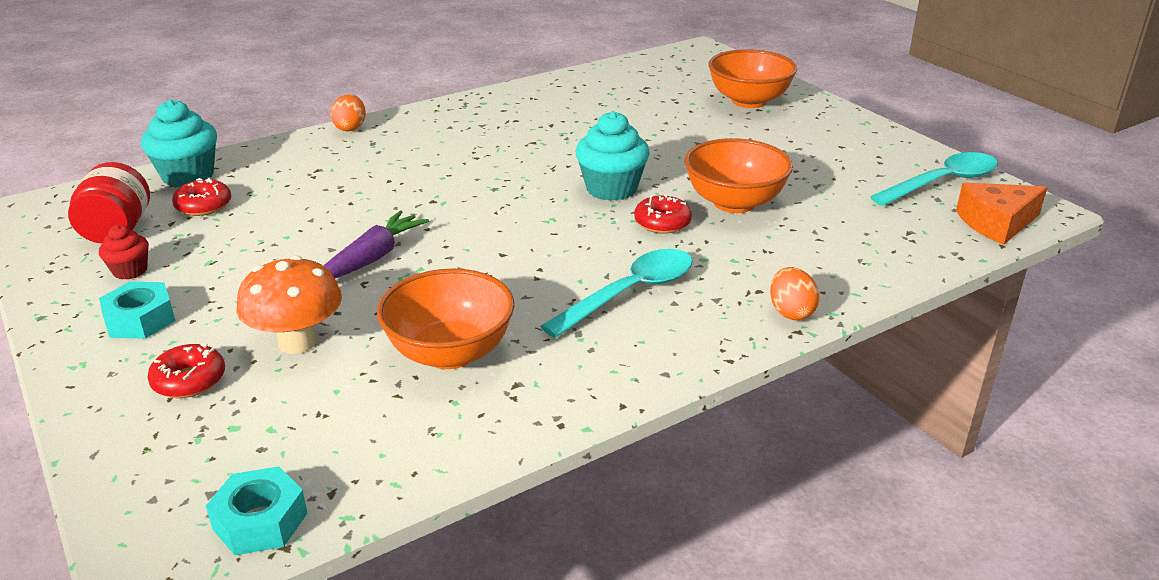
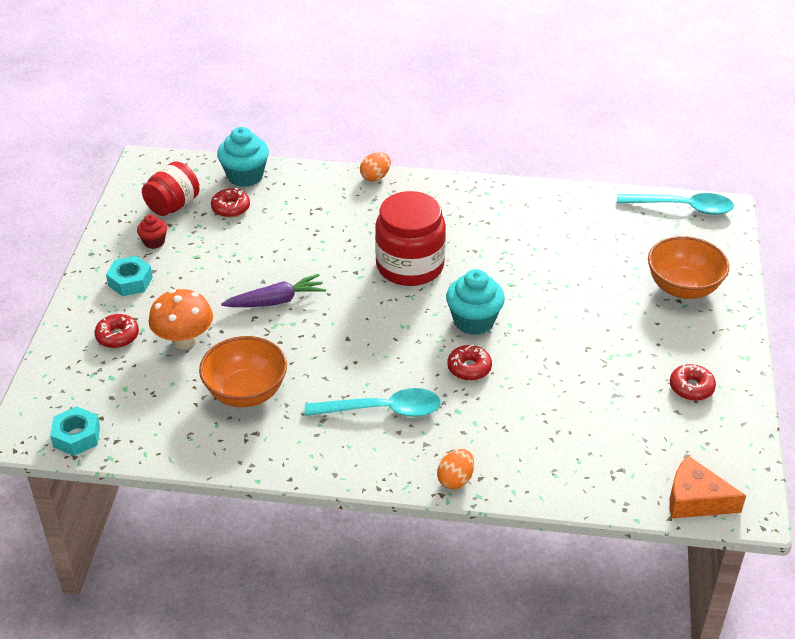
camera: 40 degrees right, 10 degrees up
orange bowl [685,138,793,213] -> none
turquoise spoon [870,152,998,206] -> turquoise spoon moved to [617,193,734,215]
none -> red jar [375,191,446,286]
none -> red donut [670,364,716,401]

